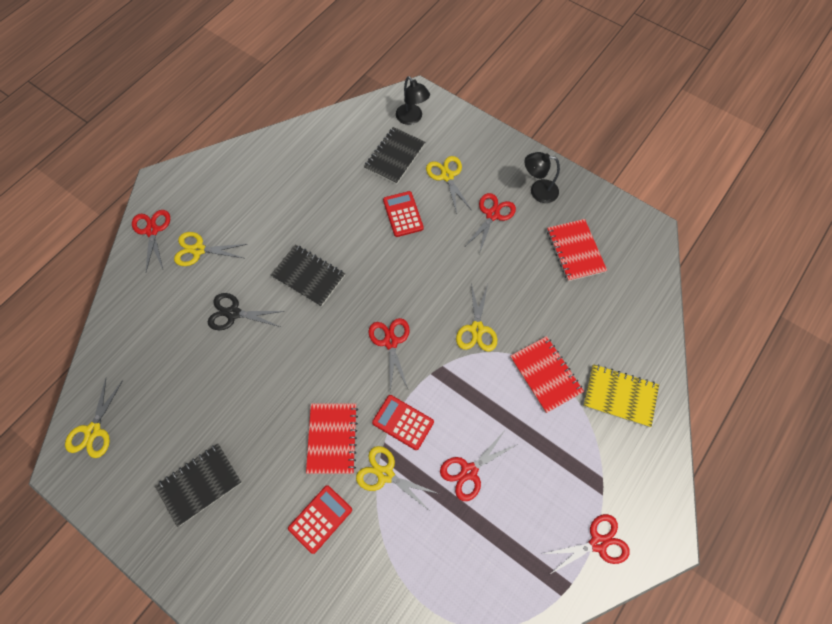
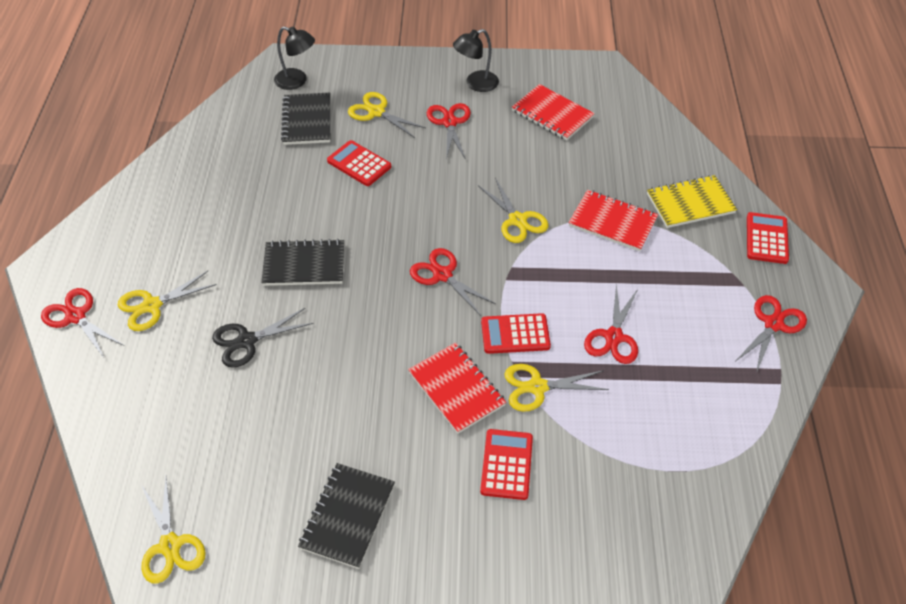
camera: 35 degrees left, 15 degrees down
none -> red calculator [747,212,789,264]

